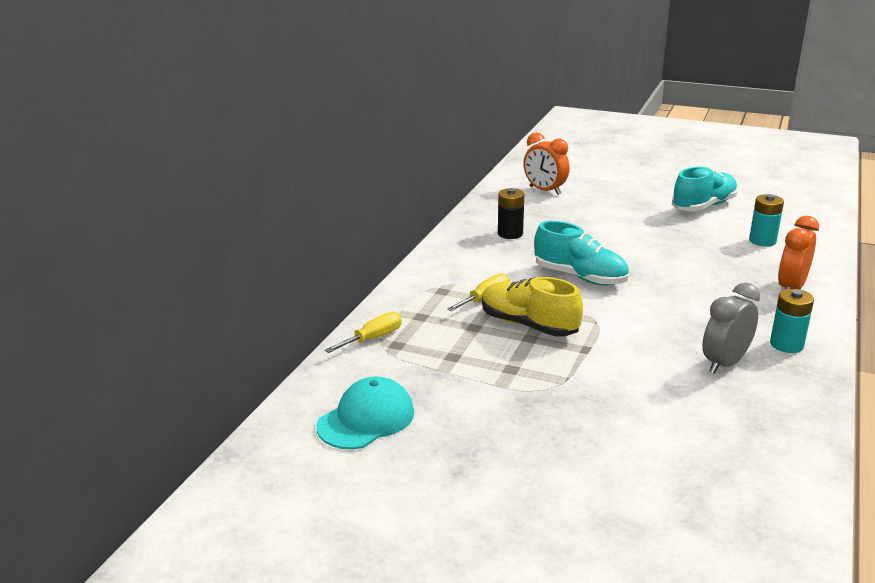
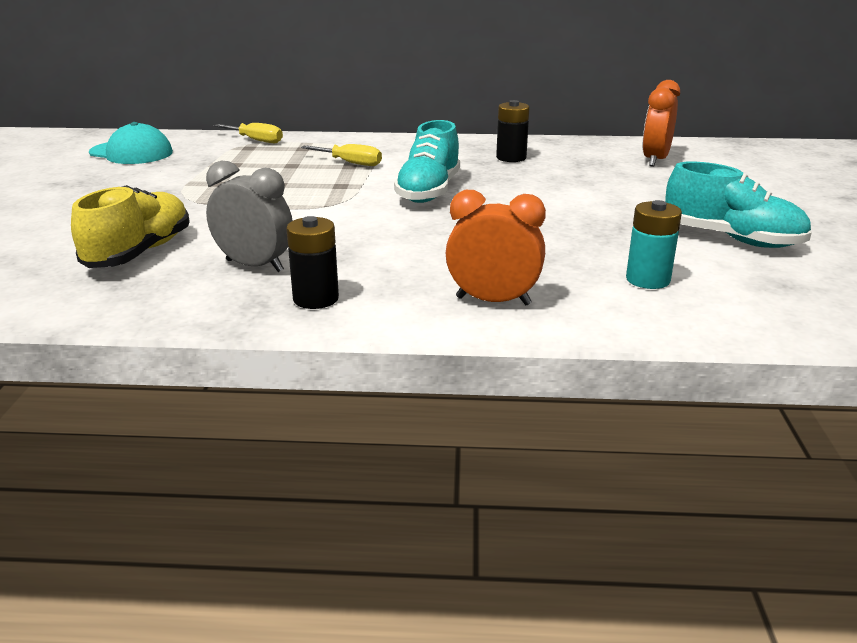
camera: 70 degrees right, 0 degrees up
yellow shoe [482,277,583,337] -> yellow shoe moved to [71,185,190,268]
turquoise battery [770,289,814,353] -> black battery [286,216,339,309]

